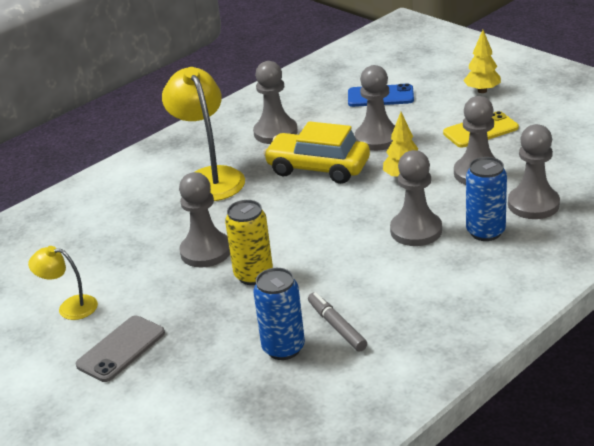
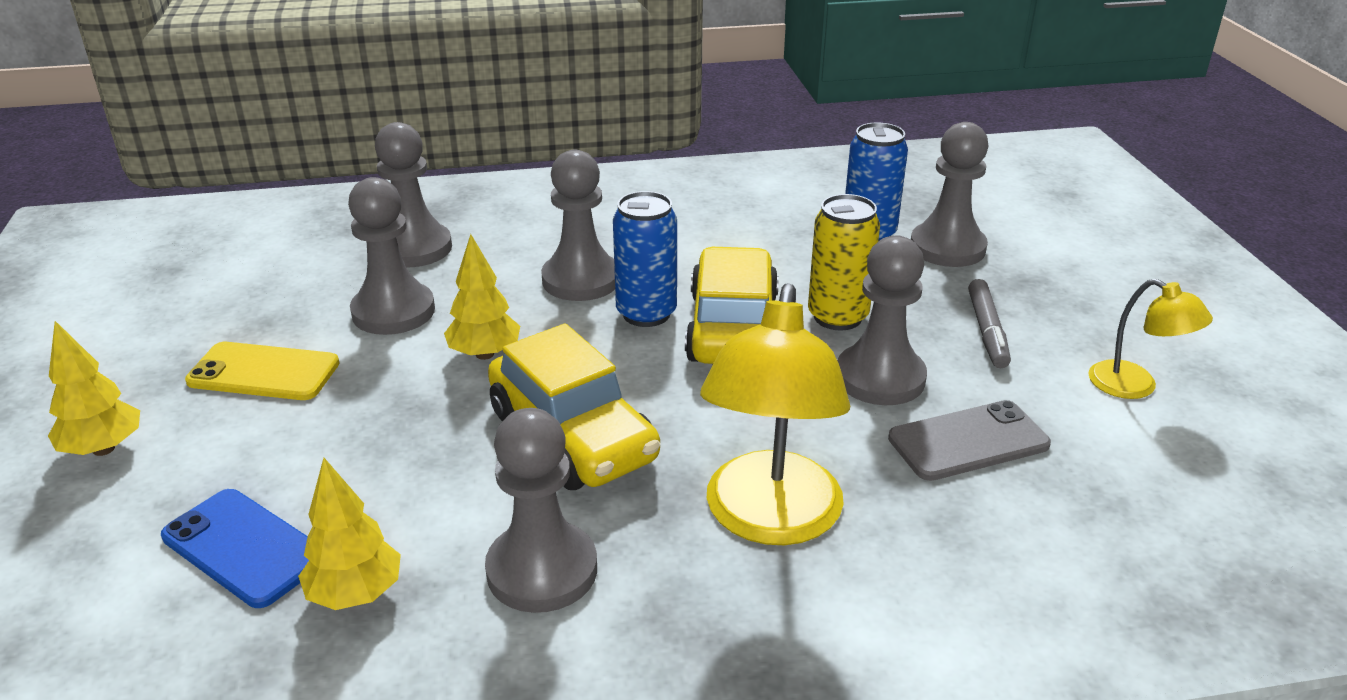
camera: 150 degrees left, 0 degrees up
grey phone [75,316,165,382] -> grey phone moved to [888,400,1051,481]
grey marker [308,292,367,352] -> grey marker moved to [968,279,1011,368]
grey pawn [355,65,395,151] -> grey pawn moved to [911,122,989,267]
blue can [466,157,507,241] -> blue can moved to [613,191,677,327]
none -> yellow tree [298,458,401,610]
none -> yellow car [685,246,779,364]

